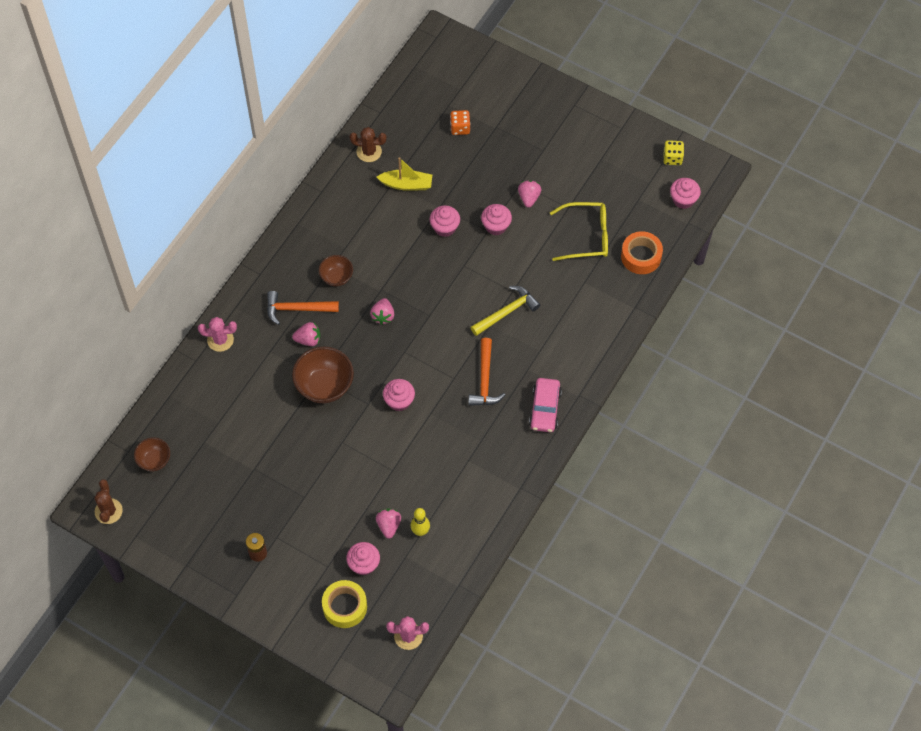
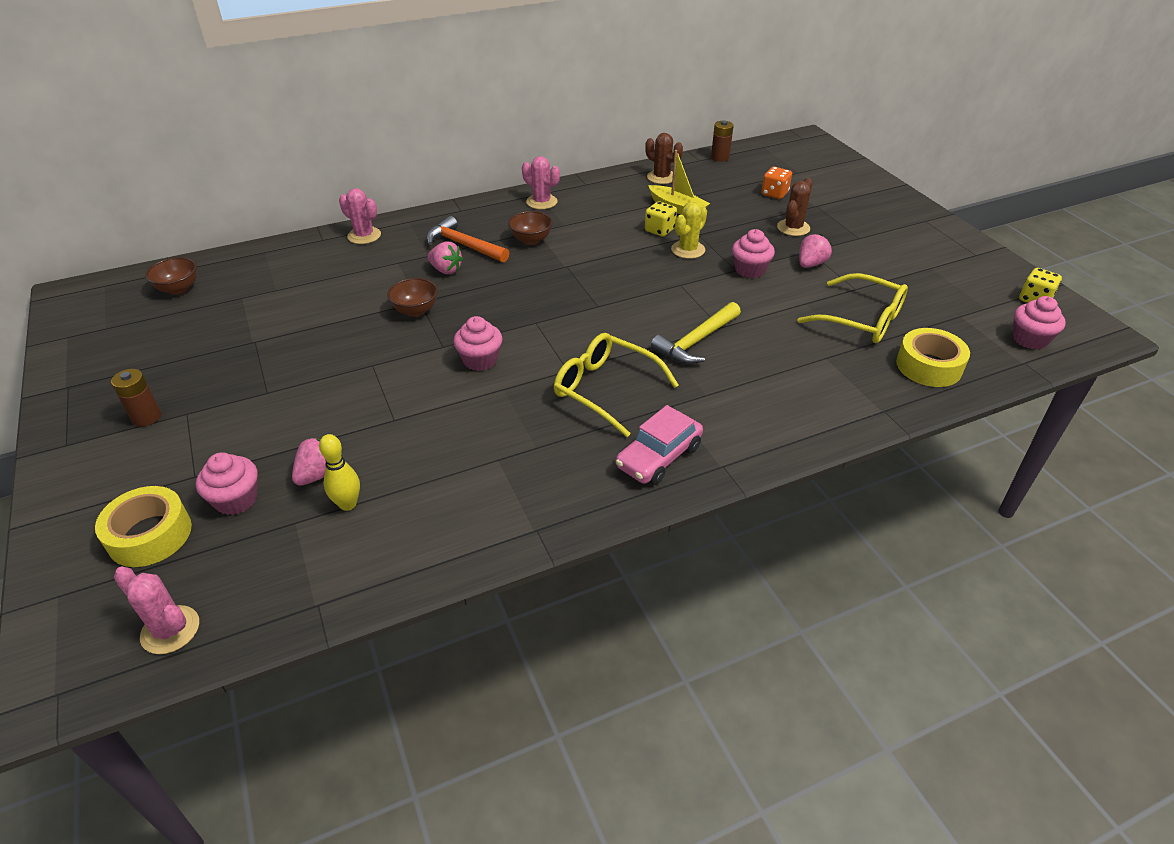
camera: 35 degrees right, 20 degrees down
brown cactus [94,479,123,524] -> brown cactus moved to [777,178,813,236]
brown bowl [292,347,354,403] -> brown bowl [387,278,438,317], size x0.58
pink strawberry [370,298,394,325] -> none
pink cupcake [430,205,460,237] -> yellow cactus [671,202,707,259]
orange hammer [468,338,505,406] -> yellow glasses [554,333,679,437]
yellow hammer [470,286,540,336] -> yellow hammer turned 135 degrees clockwise [651,302,741,364]
orange tape [621,231,663,274] -> yellow tape [896,328,970,387]
none -> pink cactus [522,156,560,209]
none -> yellow dice [645,201,677,237]
none -> brown battery [711,121,734,162]

